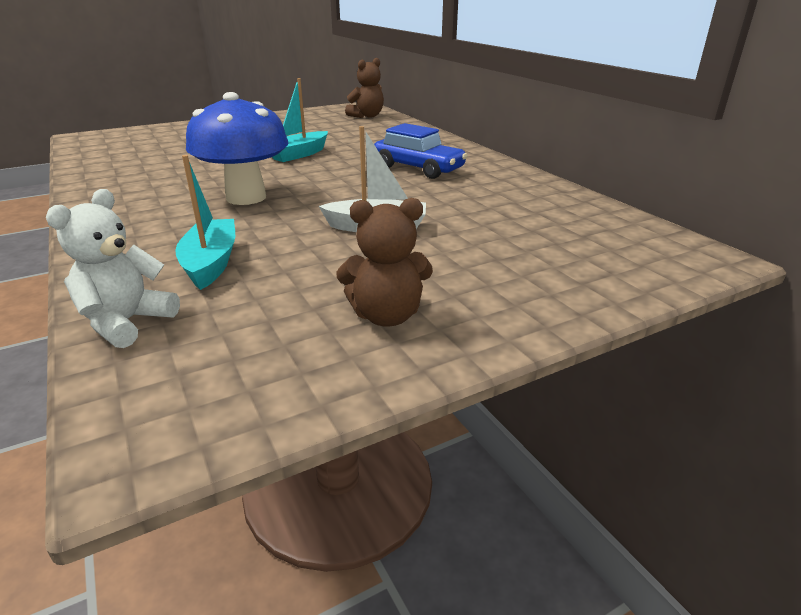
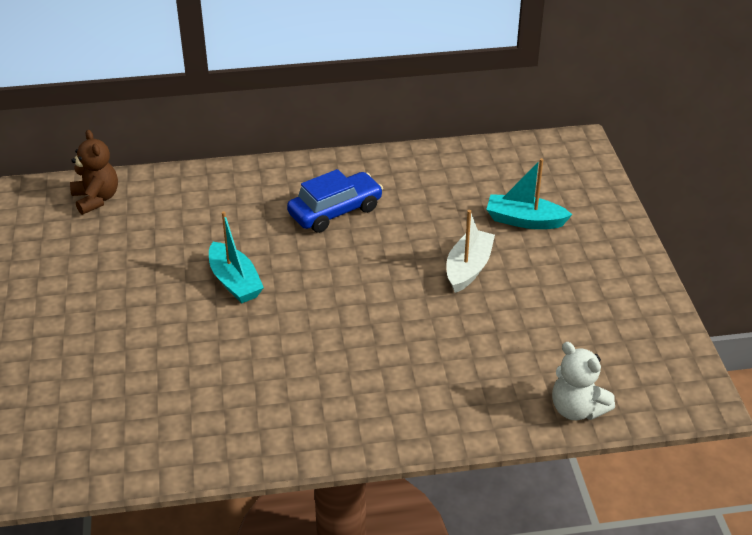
camera: 70 degrees left, 10 degrees up
turquoise boat [175,155,235,290] -> turquoise boat moved to [486,158,572,229]
blue mushroom [186,92,289,205] -> none
brown teddy bear [336,198,433,326] -> none

